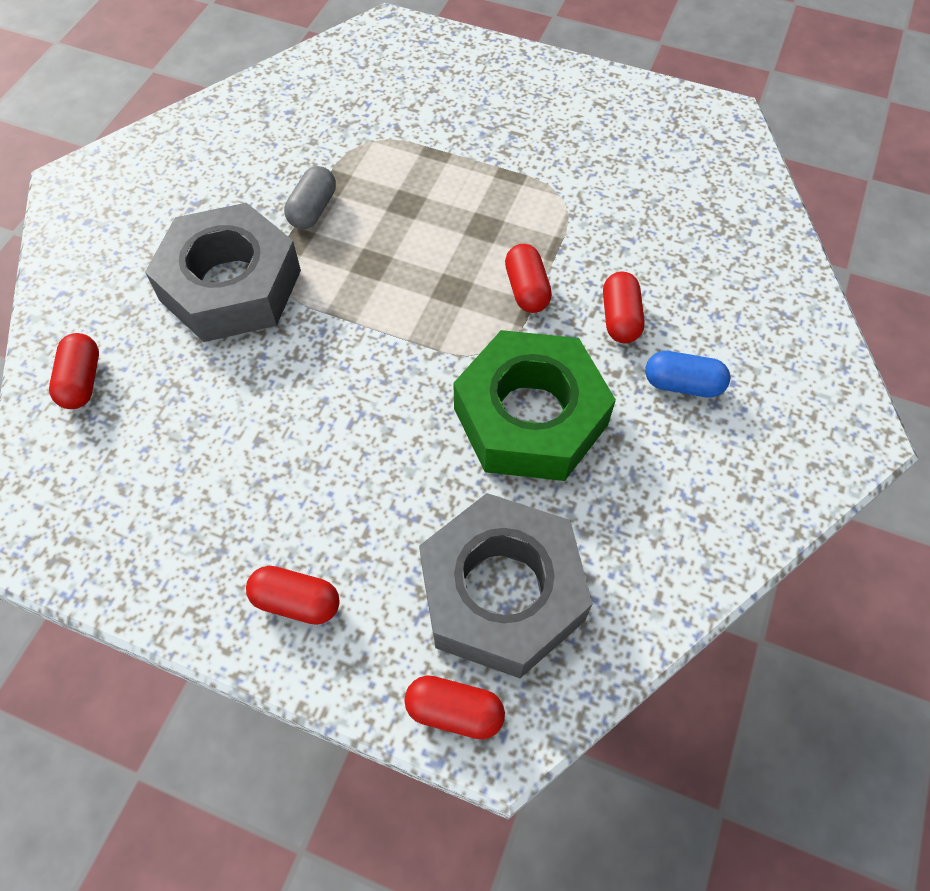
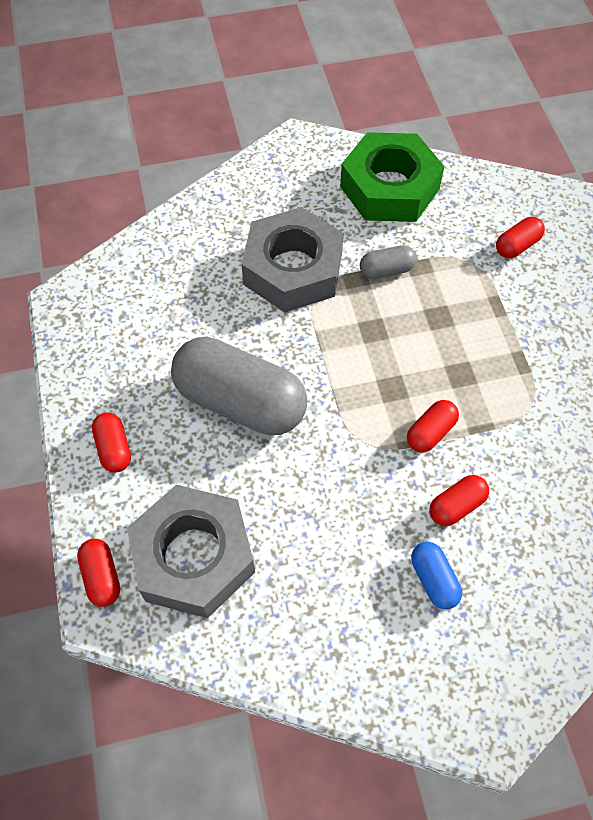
camera: 55 degrees right, 0 degrees up
red capsule [49,333,99,409] -> red capsule moved to [496,217,545,258]
green nut [453,330,616,481] -> green nut moved to [340,132,445,222]
none -> grey capsule [171,337,307,435]

